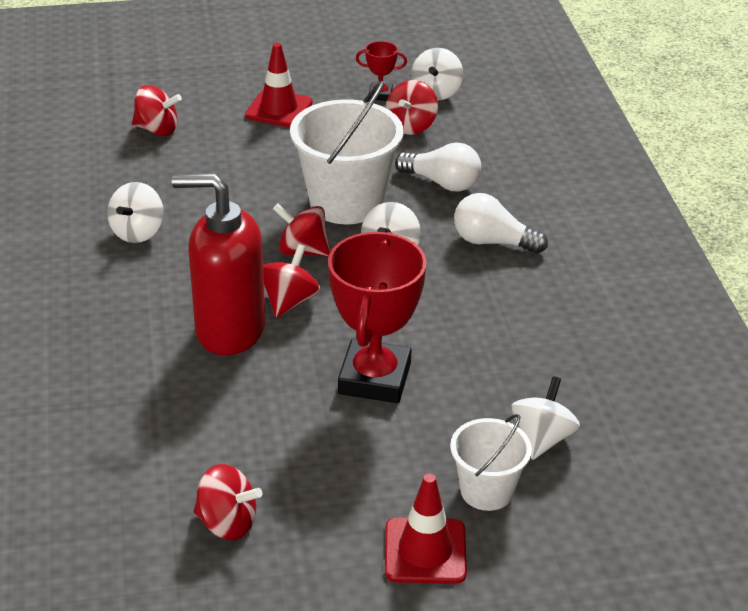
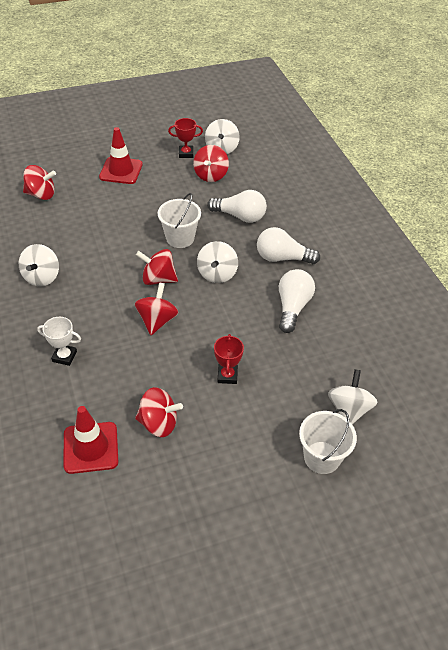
camera: 10 degrees left, 10 degrees up
red soap dispenser [172,173,265,355] -> none
red spinning top [193,464,262,540] -> red spinning top moved to [135,387,183,437]
white bucket [290,81,403,224] -> white bucket [158,193,201,248], size x0.57
red trophy [328,232,427,403] -> red trophy [214,334,244,384], size x0.45
red traffic cone [385,474,467,584] -> red traffic cone moved to [63,406,118,474]
none -> white trophy [37,317,81,366]
none -> white light bulb [279,269,315,333]

